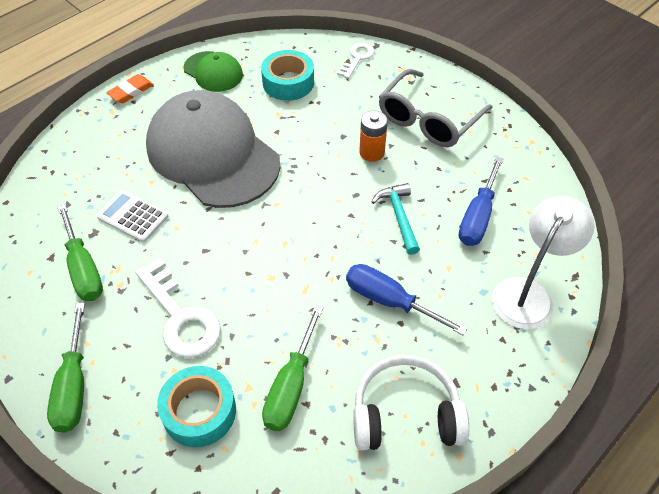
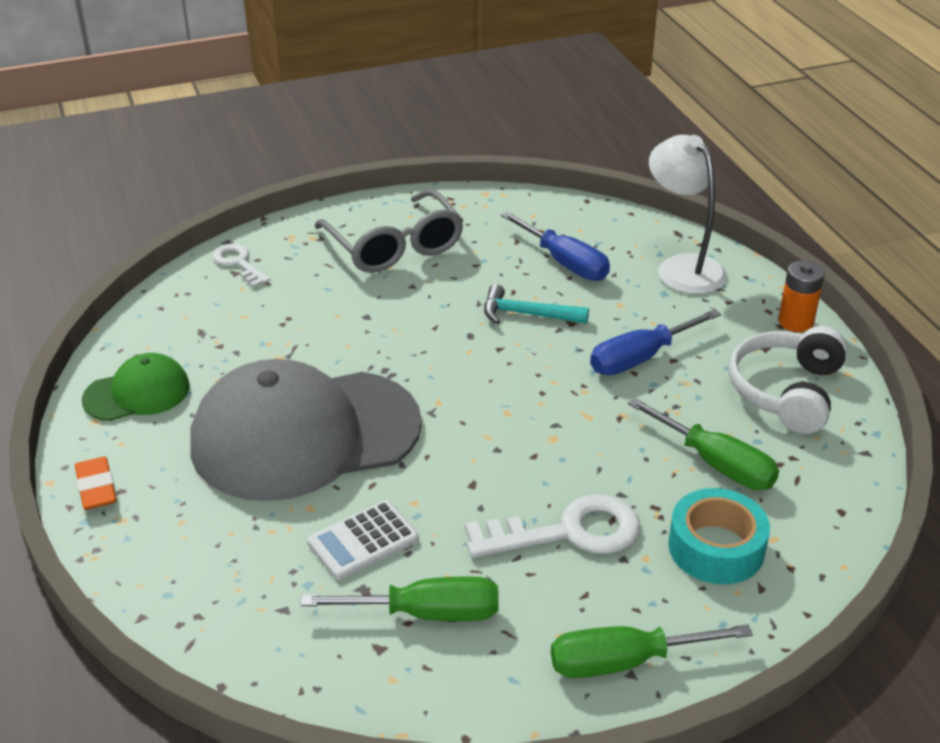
camera: 65 degrees left, 15 degrees down
green screwdriver [47,303,85,432] -> green screwdriver turned 150 degrees clockwise [551,624,753,678]
turquoise tape [261,50,314,101] -> none
orange battery [359,111,388,162] -> orange battery moved to [778,261,824,332]

